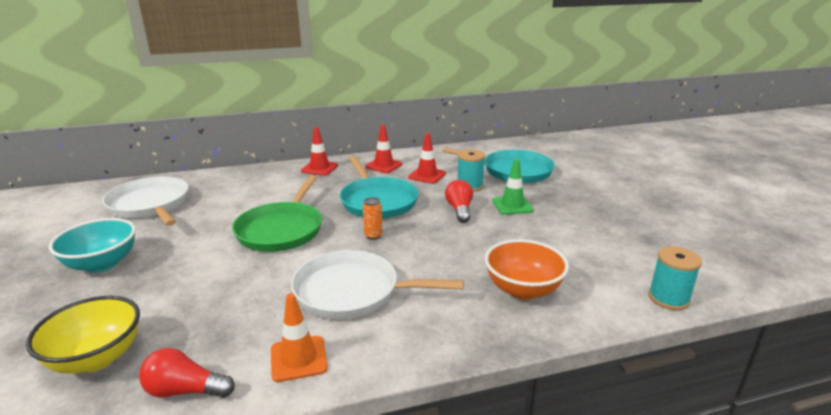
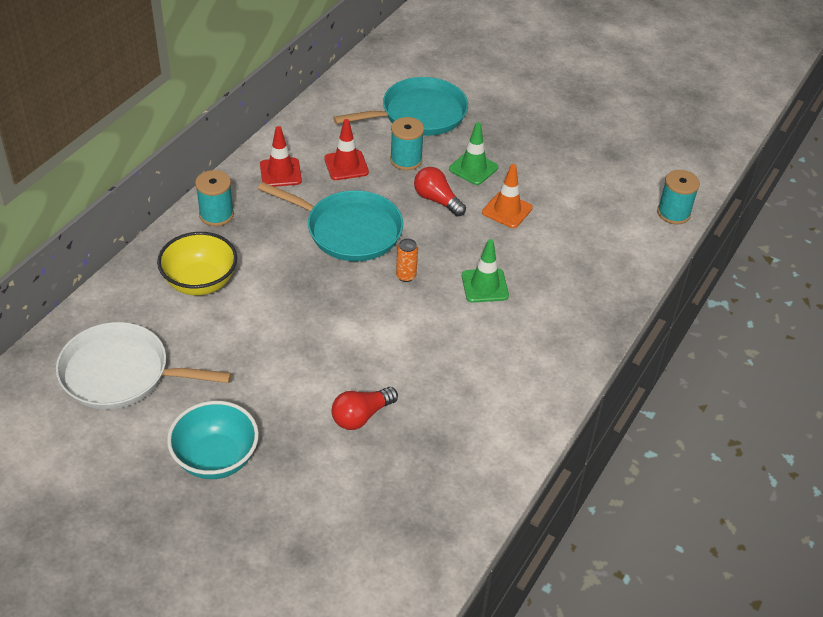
camera: 45 degrees left, 20 degrees up
yellow bowl [26,296,140,374] -> yellow bowl moved to [157,232,237,295]
red light bulb [139,348,235,398] -> red light bulb moved to [332,387,398,430]
green pan [232,175,322,252] -> none
orange traffic cone [271,293,328,382] -> orange traffic cone moved to [482,164,533,228]
white pan [291,250,464,319] -> none
red traffic cone [301,127,338,176] -> turquoise spool [195,170,234,226]
orange bowl [485,239,569,300] -> none
none -> green traffic cone [462,239,509,303]

